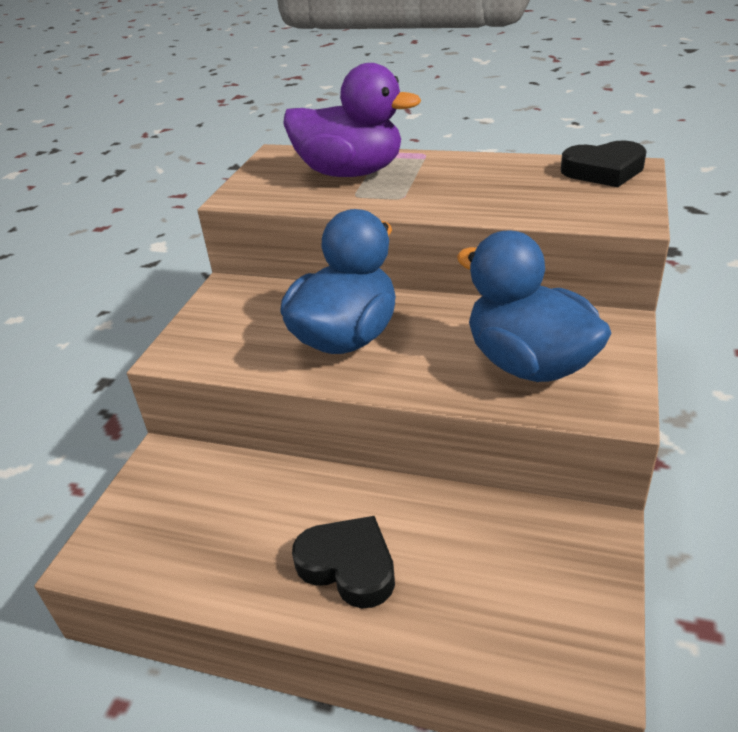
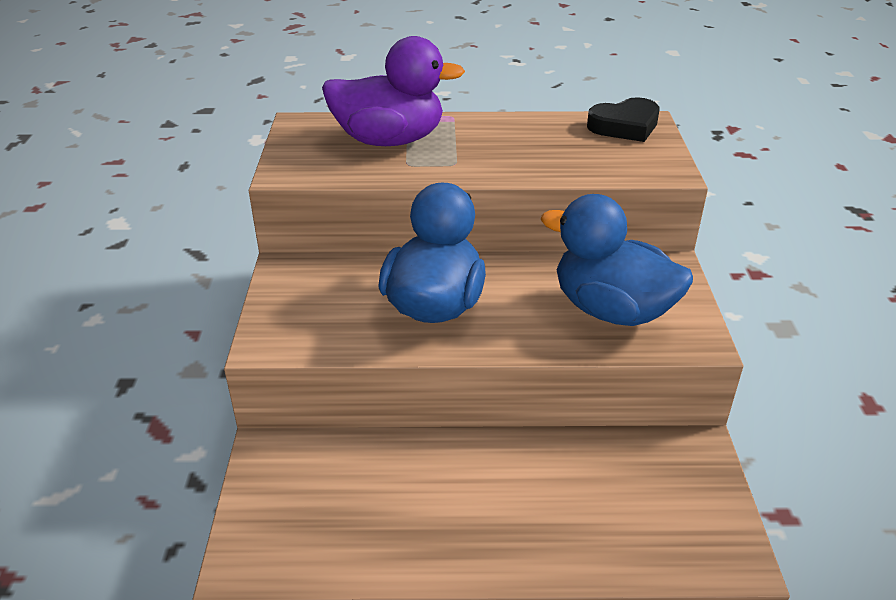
camera: 20 degrees left, 0 degrees up
black heart [292,516,395,608] -> none

